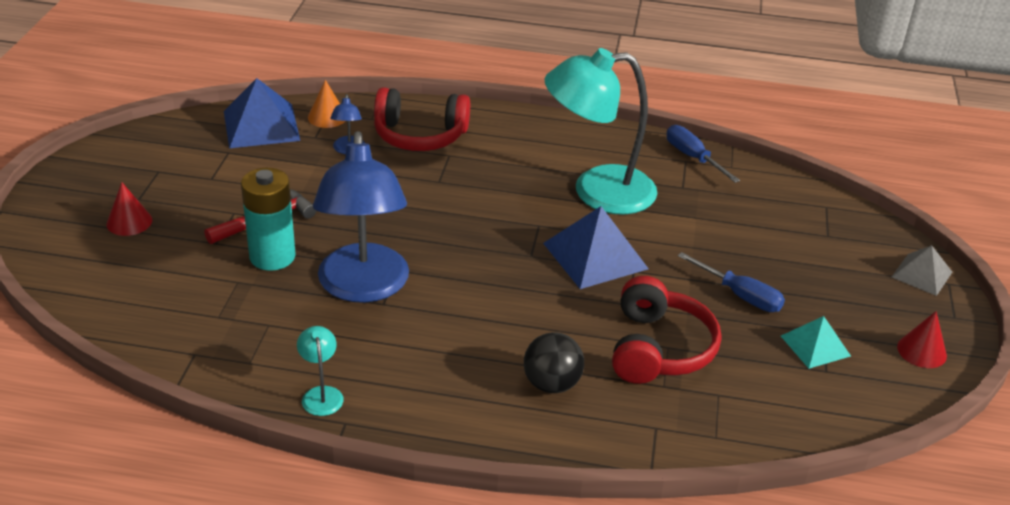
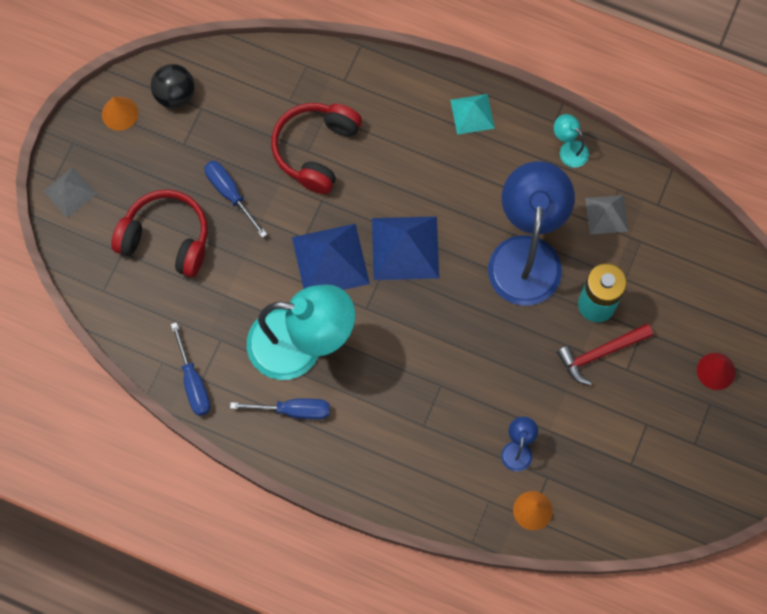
camera: 165 degrees left, 35 degrees up
blue pyramid [224,78,300,148] -> blue pyramid moved to [372,216,439,280]
turquoise lamp [297,326,344,416] -> turquoise lamp turned 135 degrees clockwise [554,114,589,167]
red headphones [374,87,470,151] -> red headphones moved to [111,190,208,277]
black ball [524,332,584,393] -> black ball moved to [151,64,195,108]
turquoise pyramid [781,316,851,369] -> turquoise pyramid moved to [450,94,495,135]
red cone [897,311,947,368] -> orange cone [102,97,138,131]
none -> blue screwdriver [230,399,330,420]
none -> grey pyramid [585,195,629,234]

